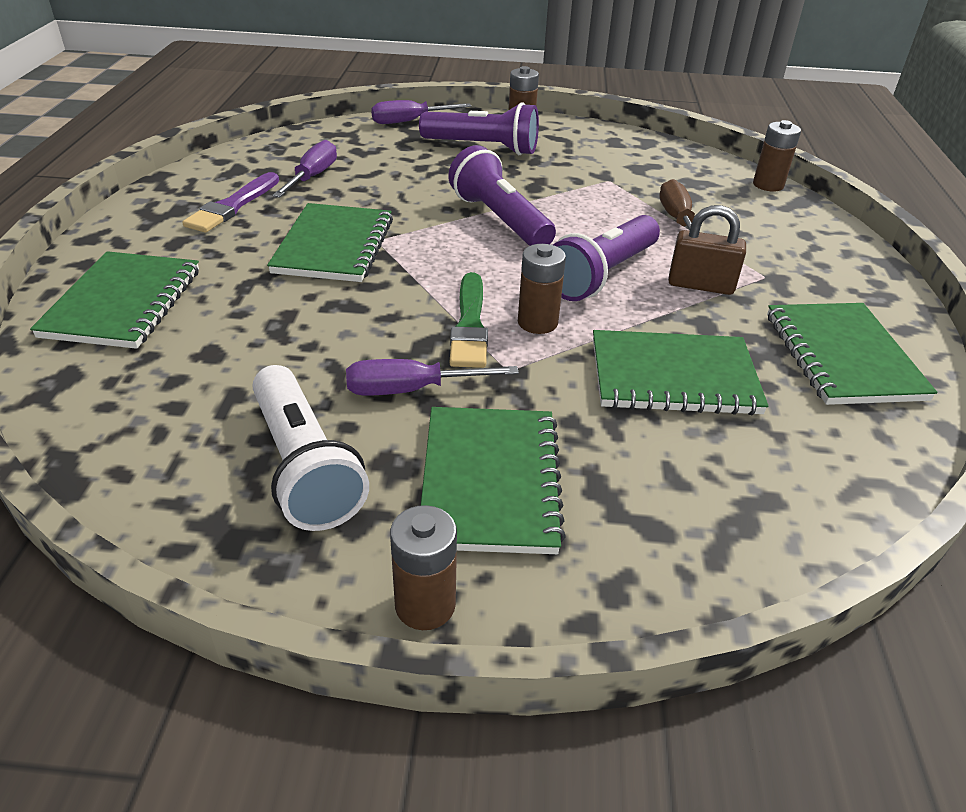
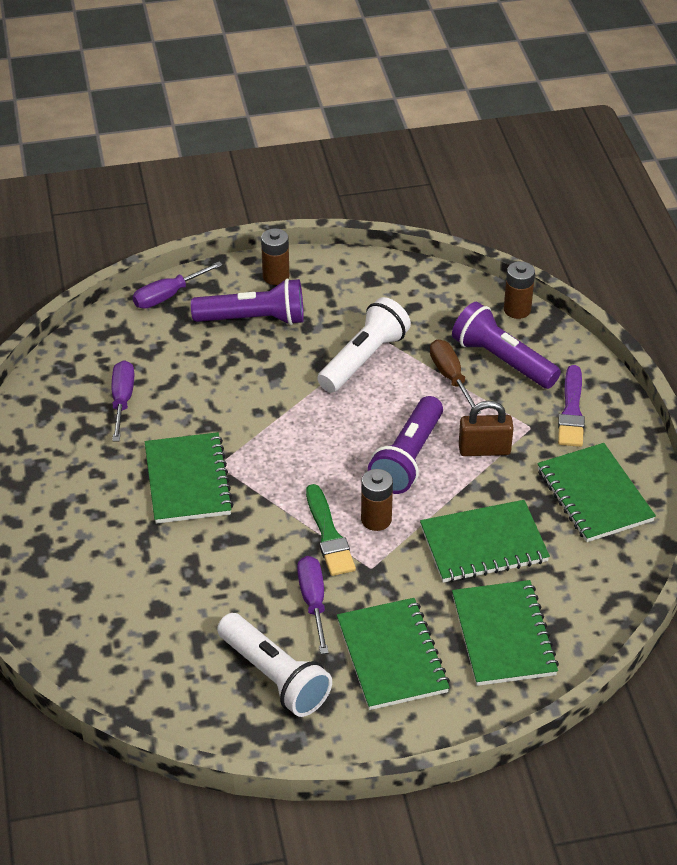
camera: 15 degrees left, 5 degrees up
green notebook [30,251,199,349] -> green notebook moved to [452,580,559,686]
purple brush [182,172,279,233] -> purple brush moved to [558,365,585,447]
purple screwdriver [346,359,519,396] -> purple screwdriver turned 105 degrees clockwise [297,556,329,654]
brown battery [390,505,457,630] -> none
purple flashlight [448,145,556,246] -> purple flashlight moved to [452,302,561,389]
none -> white flashlight [317,297,411,393]

